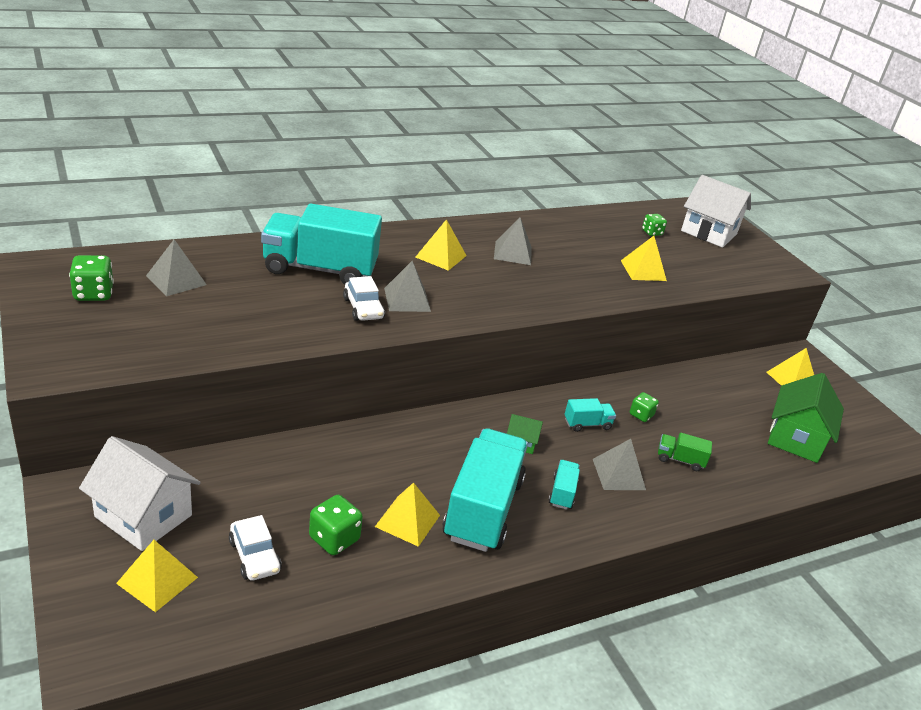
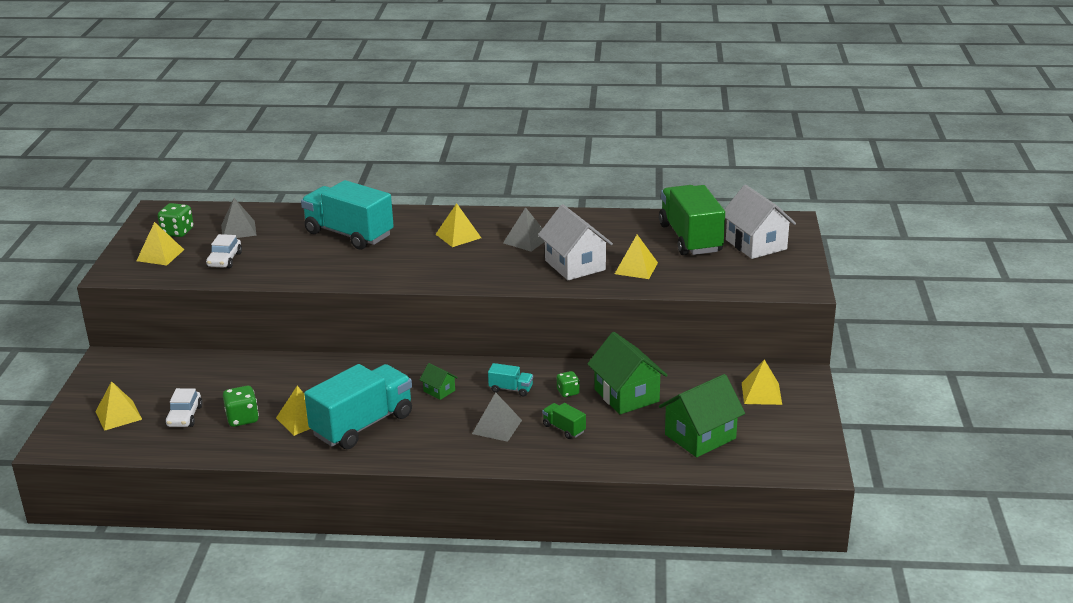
camera: 35 degrees right, 5 degrees down
white house [79,436,201,551] -> white house moved to [538,204,613,280]
white car [343,276,385,321] -> white car moved to [206,234,242,268]
grey pyramid [384,261,431,312] -> none
turquoise truck [548,460,580,510] -> none
green dice [642,214,667,236] -> green truck [659,185,725,255]
none -> yellow pyramid [137,222,184,266]
none -> green house [588,332,668,414]

